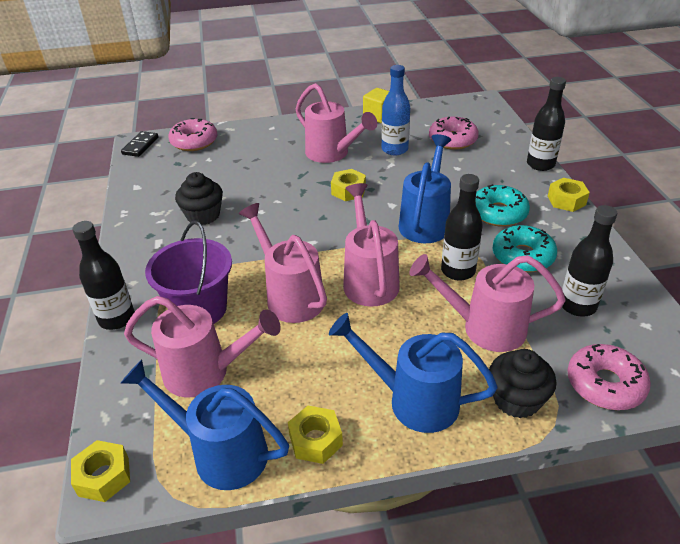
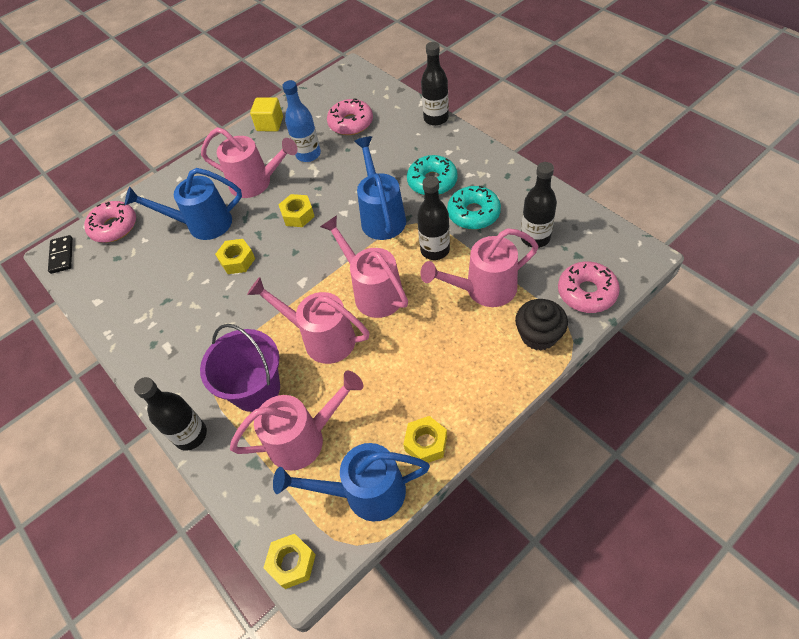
camera: 25 degrees left, 15 degrees up
black cupcake [175,172,223,225] -> none
blue watering can [329,313,498,433] -> blue watering can moved to [125,168,242,240]
yellow nut [548,178,590,212] -> yellow nut moved to [215,239,255,274]

